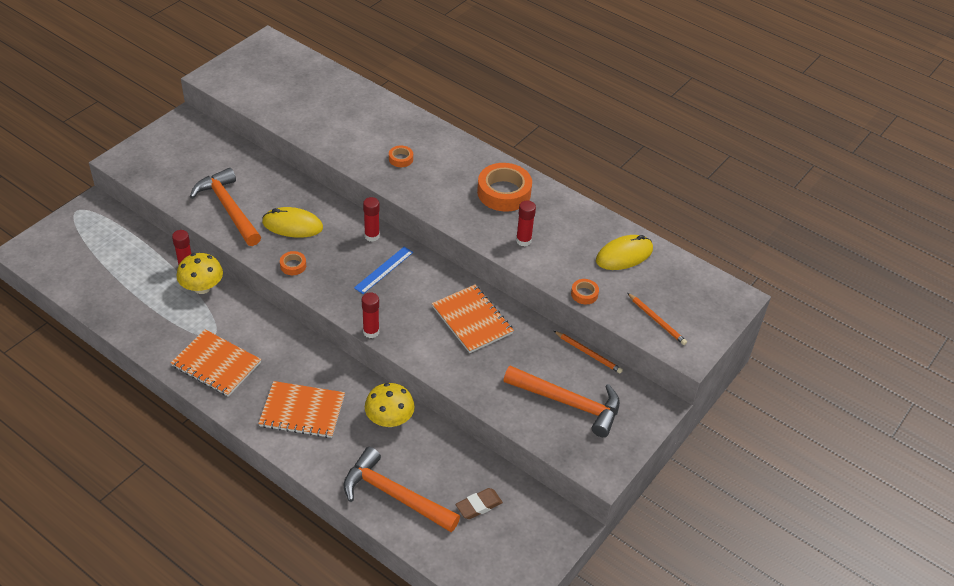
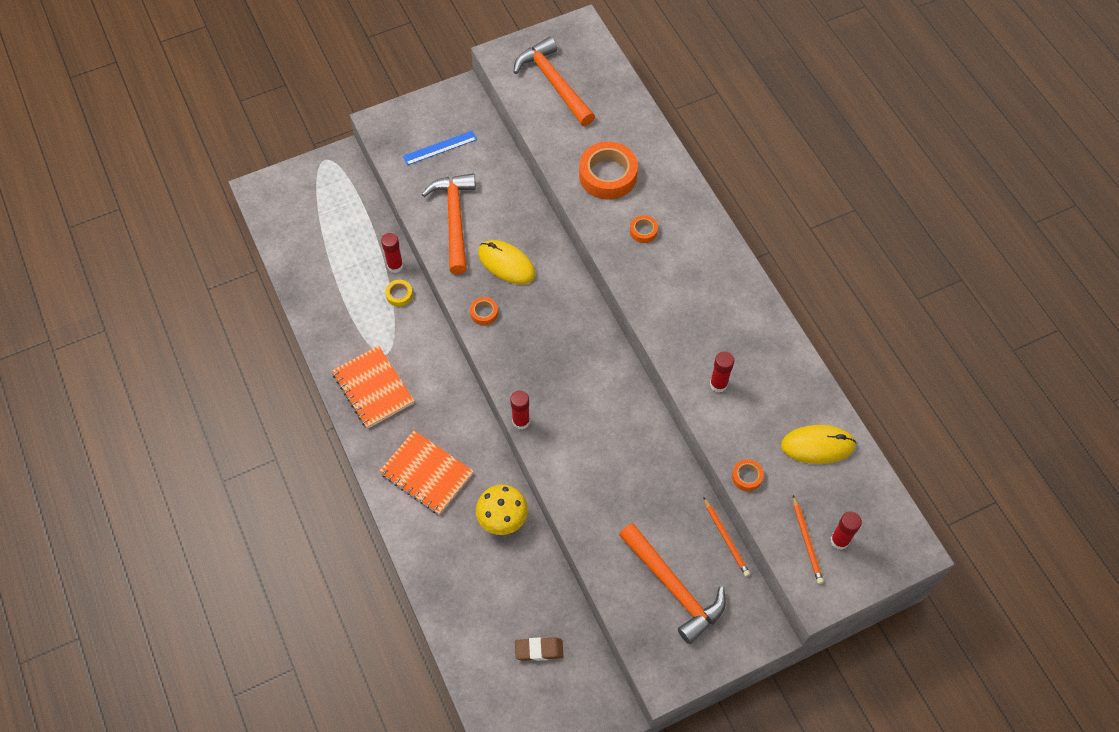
camera: 30 degrees right, 15 degrees up
yellow mushroom [177,253,223,294] -> yellow tape [385,280,413,307]
orange hammer [344,447,460,532] -> orange hammer moved to [514,37,595,126]
blue ruler [354,247,413,294] -> blue ruler moved to [403,131,477,165]
red glue stick [363,197,380,242] -> red glue stick moved to [830,512,862,550]
orange notebook [432,285,514,353] -> none
orange tape [477,163,532,212] -> orange tape moved to [579,142,638,200]

